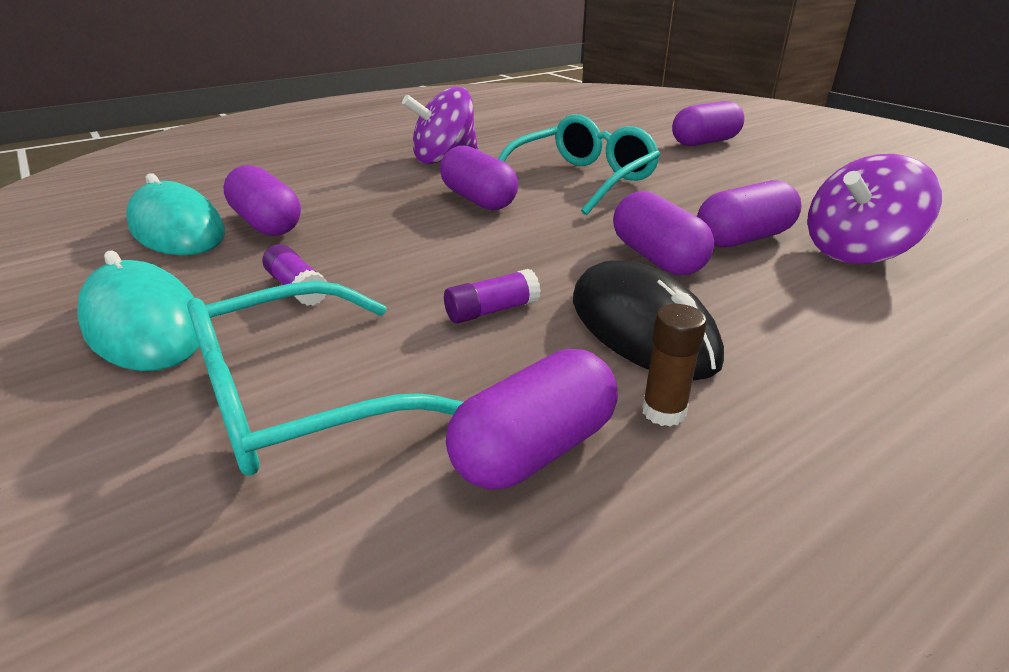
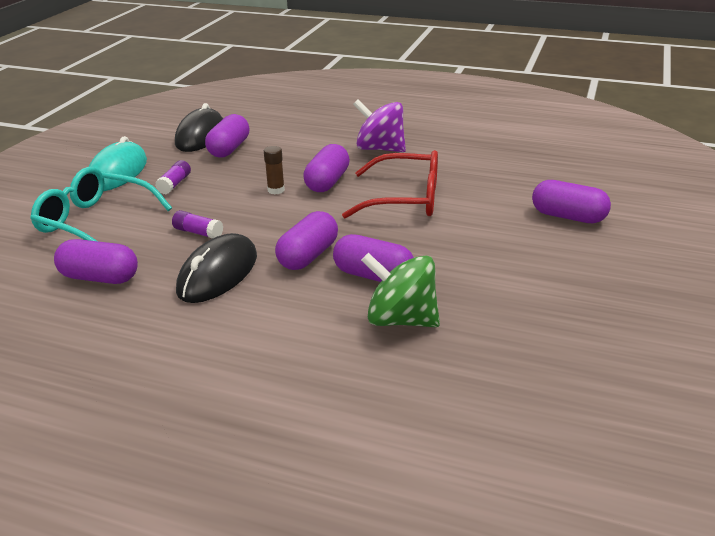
camera: 55 degrees right, 0 degrees up
turquoise mouse [126,173,225,255] -> black mouse [175,103,223,152]
turquoise glasses [498,114,660,215] -> red glasses [342,150,438,218]
brown glue stick [642,304,707,427] -> brown glue stick moved to [264,146,285,194]
purple spinning top [807,154,942,264] -> green spinning top [361,253,440,327]

